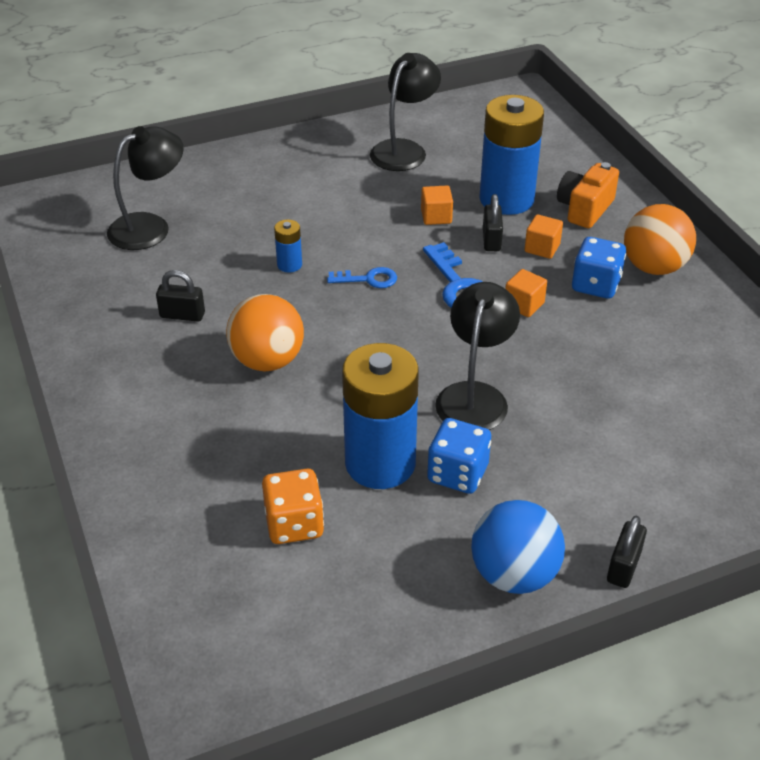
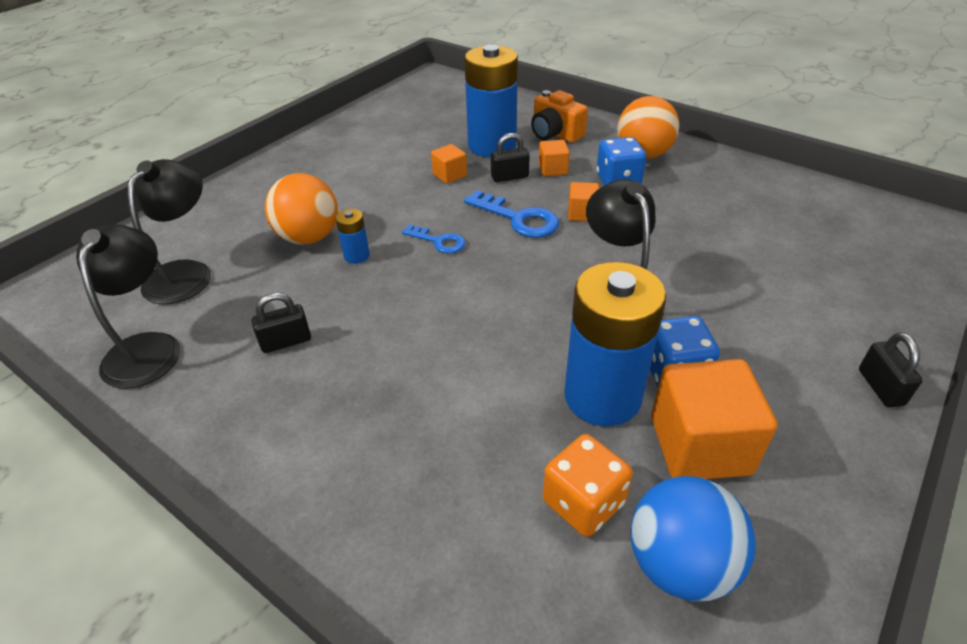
camera: 30 degrees left, 0 degrees up
orange ball [226,294,304,371] -> orange ball moved to [265,173,338,244]
blue key [327,267,397,288] -> blue key turned 60 degrees clockwise [402,224,466,253]
black lamp [370,53,441,171] -> black lamp moved to [76,224,180,389]
blue ball [471,500,565,594] -> blue ball moved to [631,476,756,601]
black padlock [483,194,503,251] -> black padlock turned 75 degrees counterclockwise [491,133,530,182]
orange camera [557,162,619,228] -> orange camera turned 45 degrees counterclockwise [531,90,588,143]
none -> orange cube [651,359,778,479]

